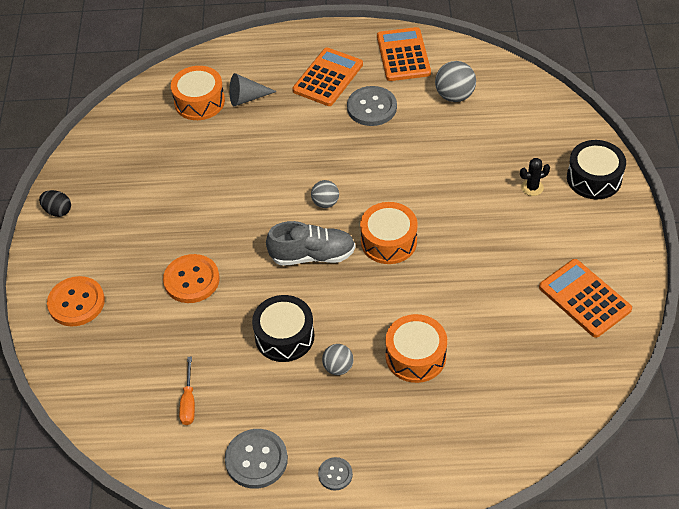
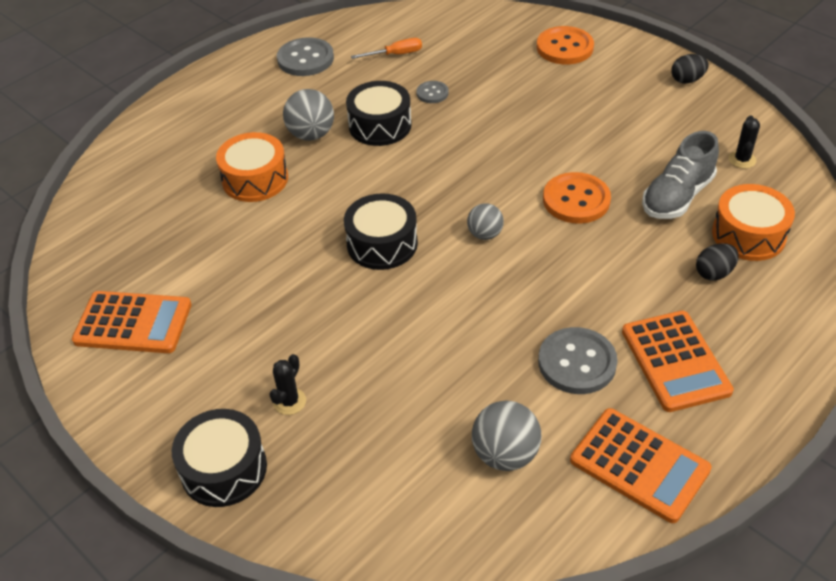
camera: 135 degrees right, 5 degrees down
orange button [163,254,220,303] -> orange button moved to [543,172,611,224]
orange screwdriver [179,357,195,425] -> orange screwdriver turned 120 degrees clockwise [351,38,422,59]
grey cone [229,73,277,106] -> black egg [696,243,739,280]
grey shoe [266,221,355,266] -> grey shoe moved to [642,131,719,219]
grey button [318,457,353,490] -> grey button moved to [416,81,449,103]
grey ball [322,344,353,375] -> grey ball [283,89,334,141], size x1.55
orange drum [360,202,418,264] -> black drum [344,193,418,270]
none -> black cactus [728,115,760,168]

